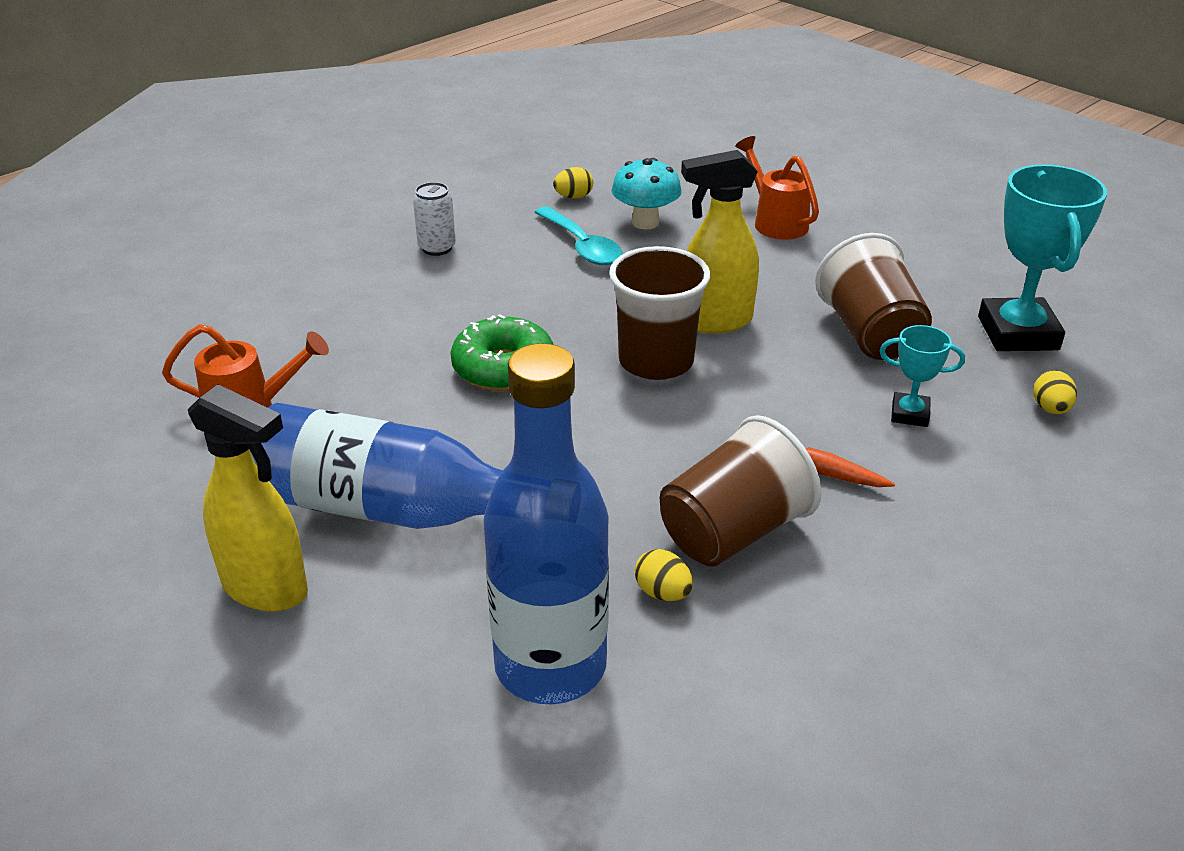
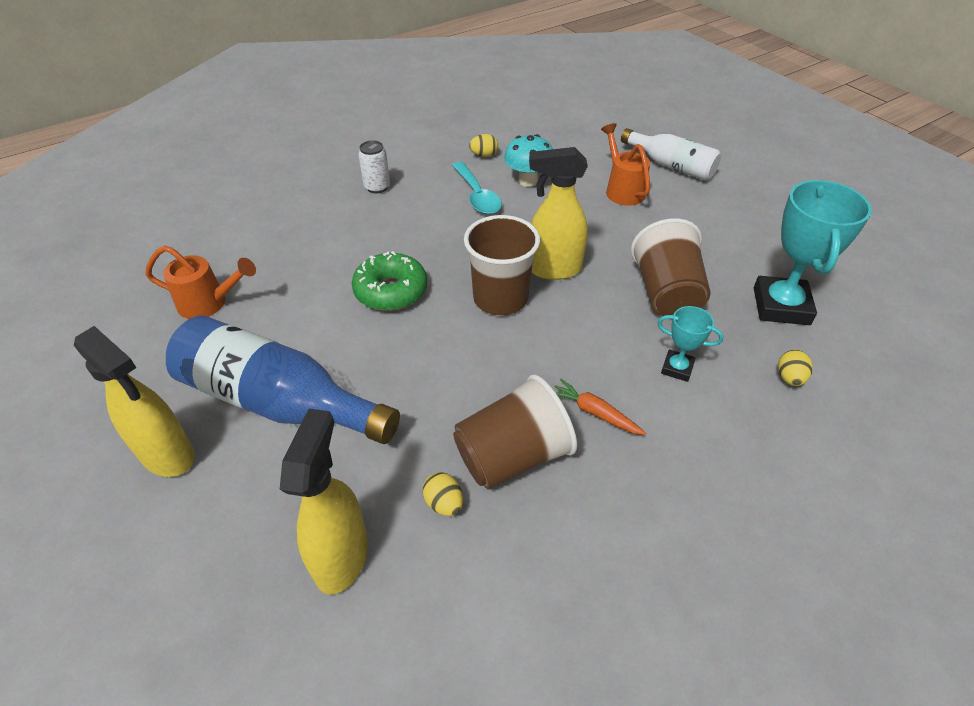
camera: 10 degrees right, 10 degrees up
blue bottle [483,343,609,704] -> yellow spray bottle [280,409,368,595]
none -> white bottle [621,128,721,181]

